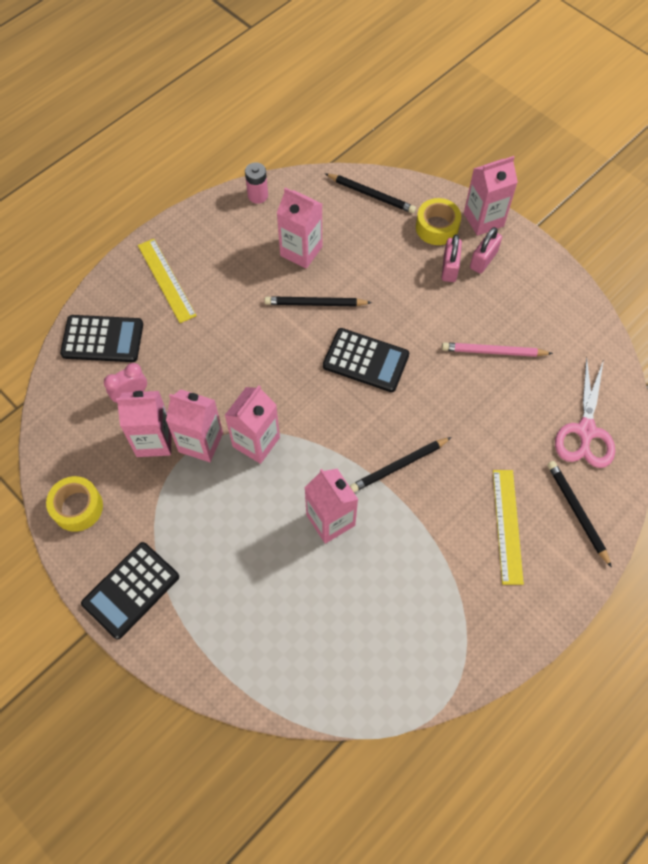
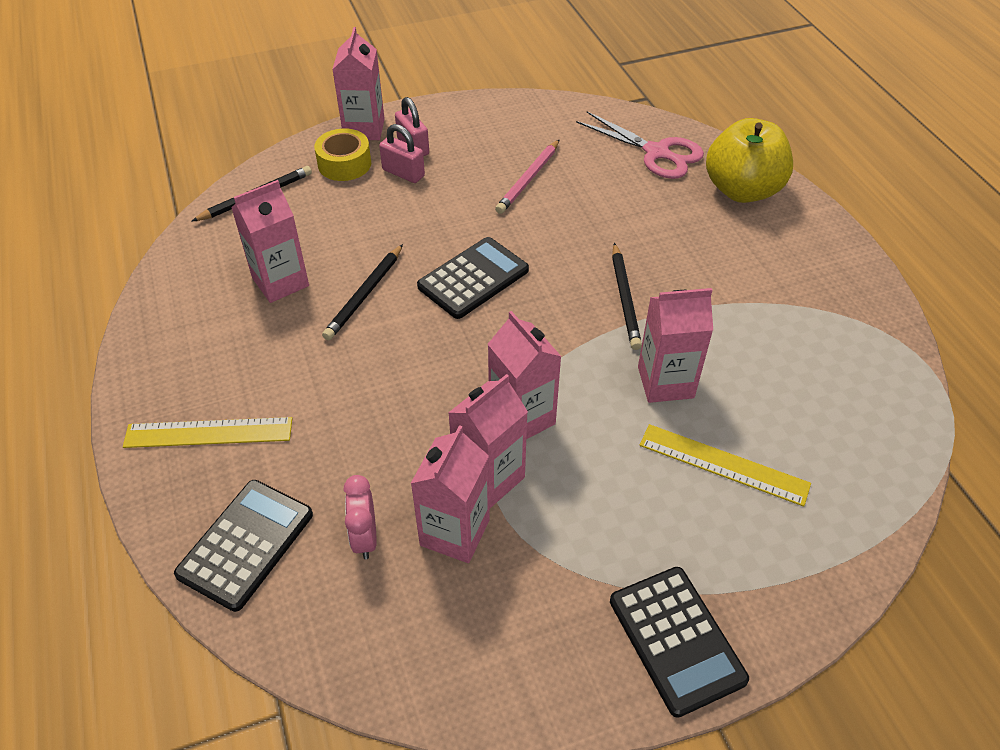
camera: 65 degrees left, 15 degrees down
yellow tape [46,476,103,532] -> none
pink battery [245,162,268,204] -> none
yellow ruler [493,470,524,585] -> yellow ruler moved to [640,424,811,507]
black pencil [547,461,612,568] -> yellow apple [706,118,793,203]

